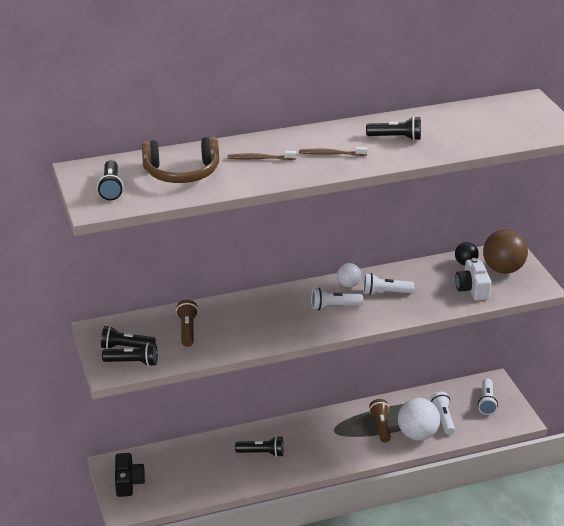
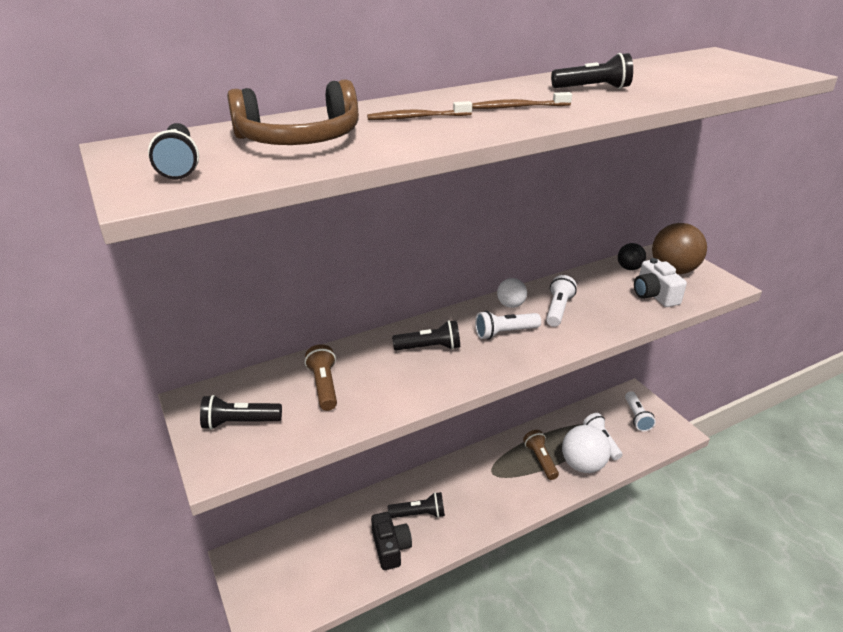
camera: 10 degrees left, 0 degrees up
black flashlight [102,342,158,366] -> black flashlight moved to [392,320,460,351]
black camera [115,453,145,497] -> black camera moved to [371,512,412,570]
white flashlight [363,273,414,295] -> white flashlight turned 120 degrees clockwise [546,275,577,327]

